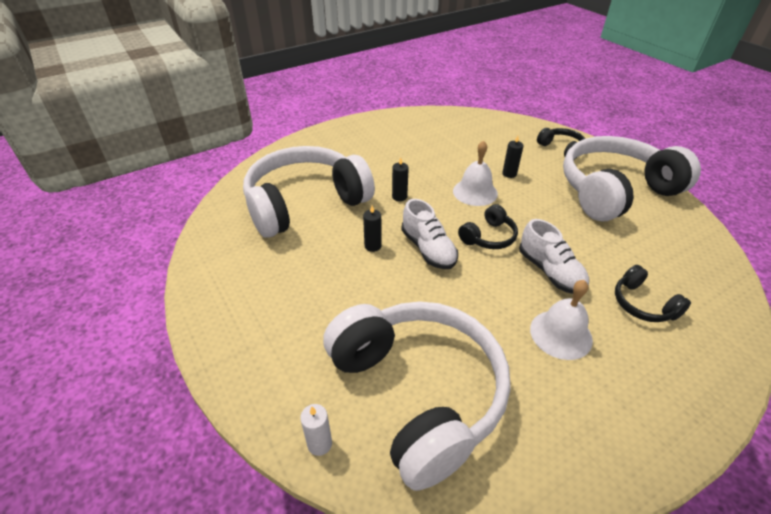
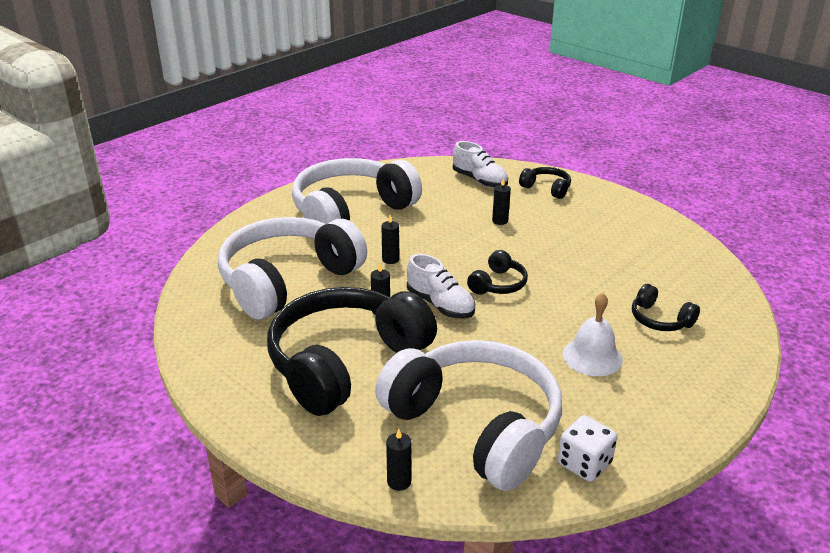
camera: 15 degrees left, 10 degrees down
white candle [300,404,332,456] -> black candle [386,429,412,491]
white bell [453,140,498,206] -> none
white shoe [519,219,589,294] -> white shoe moved to [453,141,508,188]
white headphones [563,136,701,221] -> white headphones moved to [292,158,422,224]
none -> black headphones [267,287,437,416]
none -> white dice [558,415,617,482]

